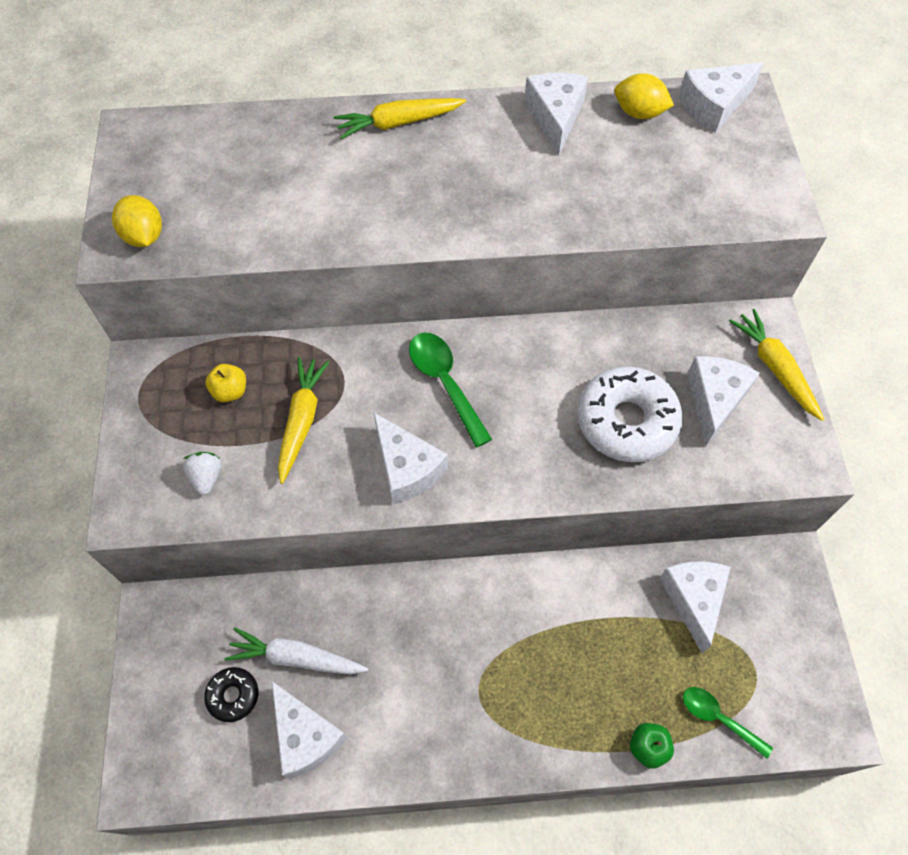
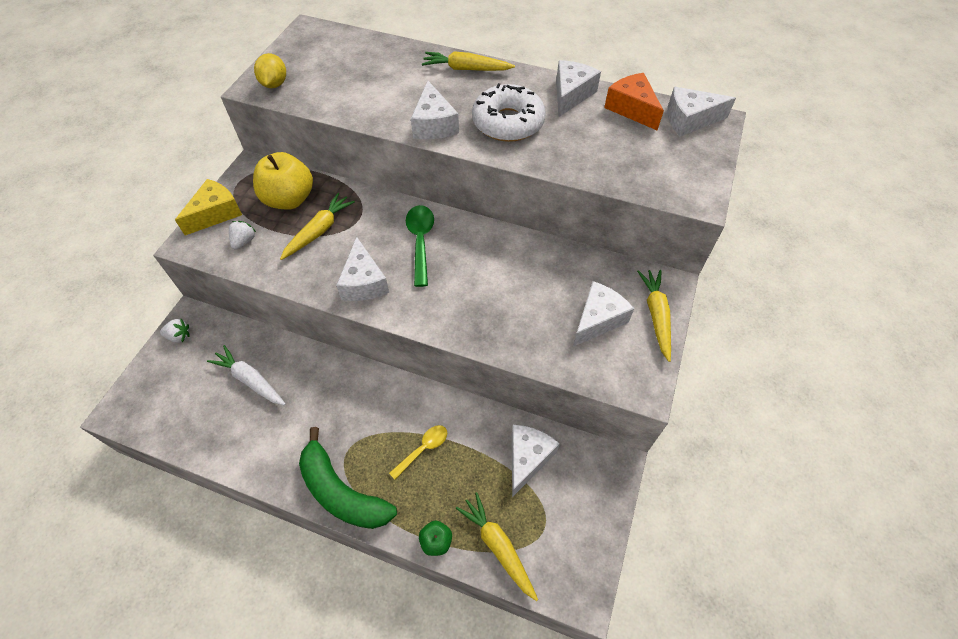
camera: 25 degrees right, 5 degrees down
black donut [204,667,258,722] -> none
yellow apple [205,364,246,403] -> yellow apple [253,152,313,210], size x2.11
white cheese [272,681,347,779] -> white cheese moved to [411,81,459,139]
white donut [577,367,683,462] -> white donut moved to [472,83,546,142]
yellow lemon [614,73,674,119] -> orange cheese [604,73,664,130]
green spoon [683,687,773,758] -> yellow carrot [456,492,538,601]
none -> white strawberry [160,319,190,343]
none -> yellow cheese [175,179,242,235]
none -> green banana [299,427,397,529]
none -> yellow spoon [389,425,447,479]

